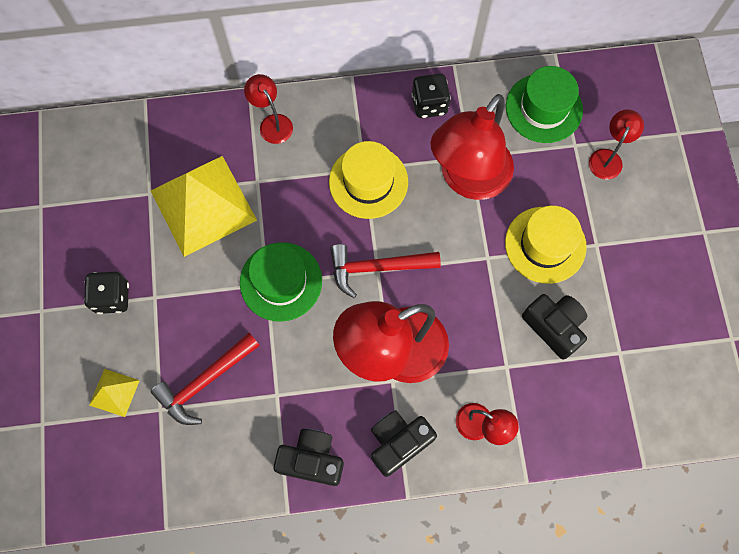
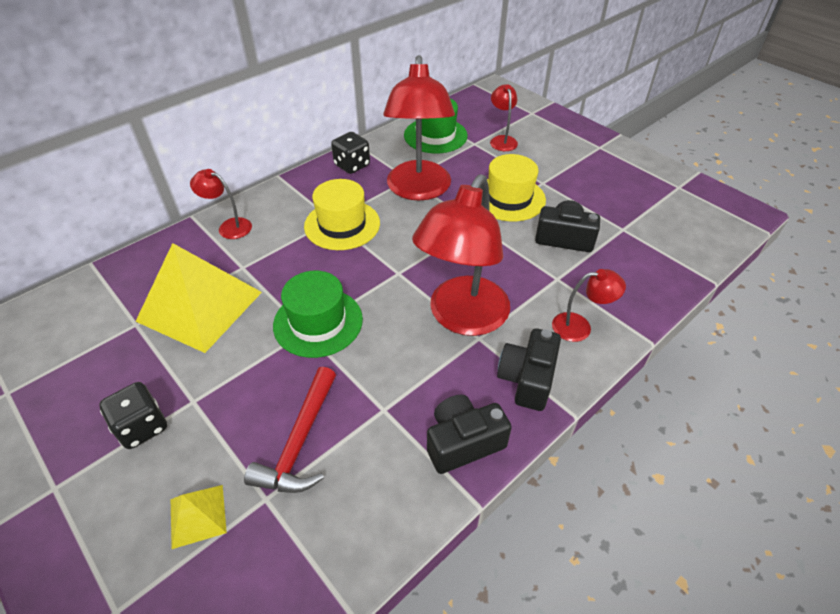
camera: 35 degrees left, 25 degrees down
red hammer [331,244,441,298] -> none

